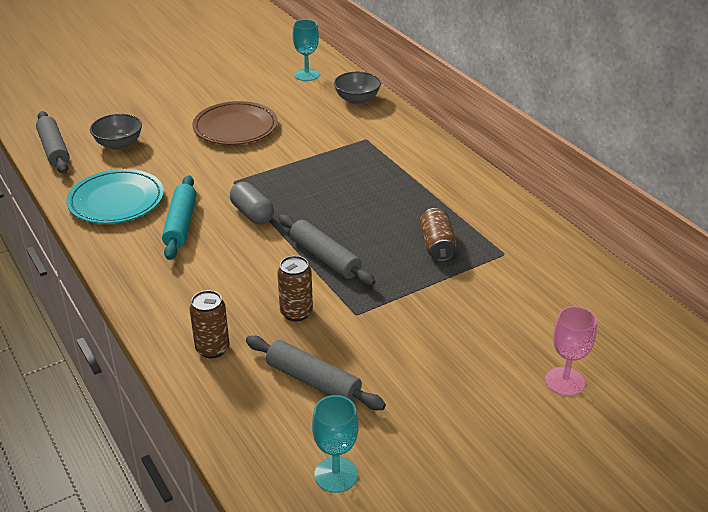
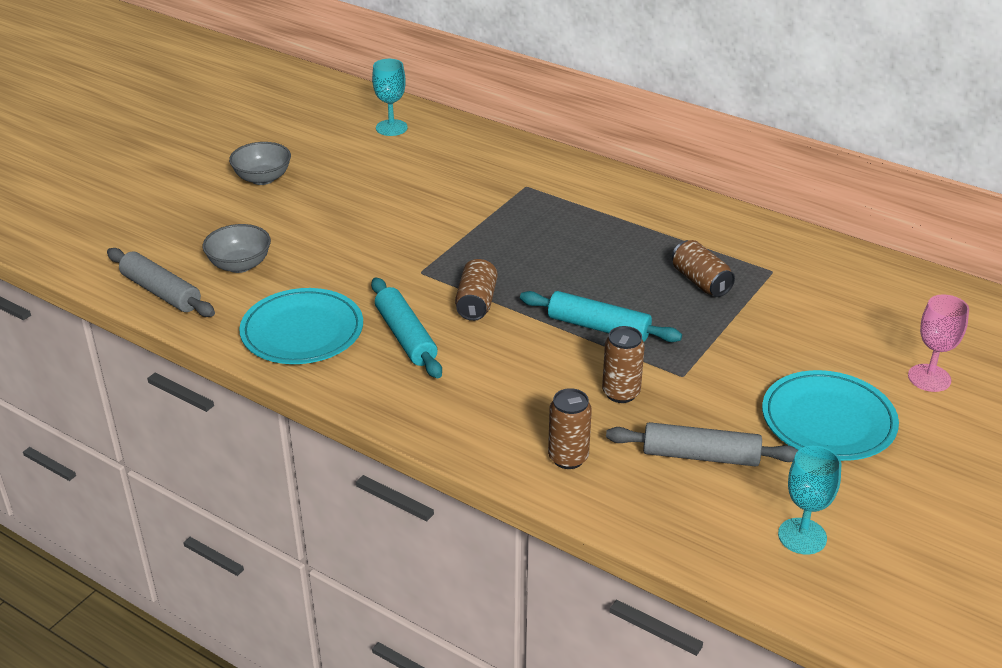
camera: 25 degrees left, 0 degrees up
brown plate [192,101,278,145] -> none
grey capsule [230,182,274,224] -> brown can [455,258,498,321]
grey rolling pin [279,214,376,286] -> turquoise rolling pin [520,291,682,342]
grey bowl [334,72,381,105] -> grey bowl moved to [229,142,291,185]
none -> turquoise plate [762,370,899,461]

